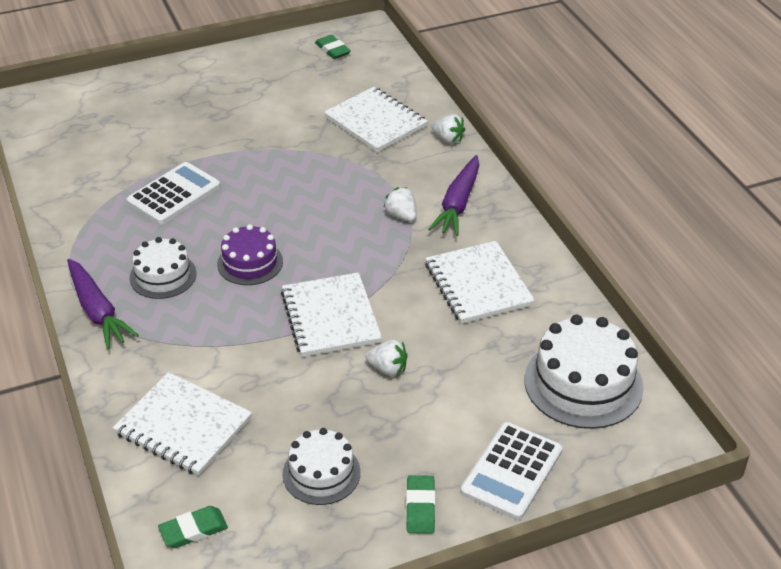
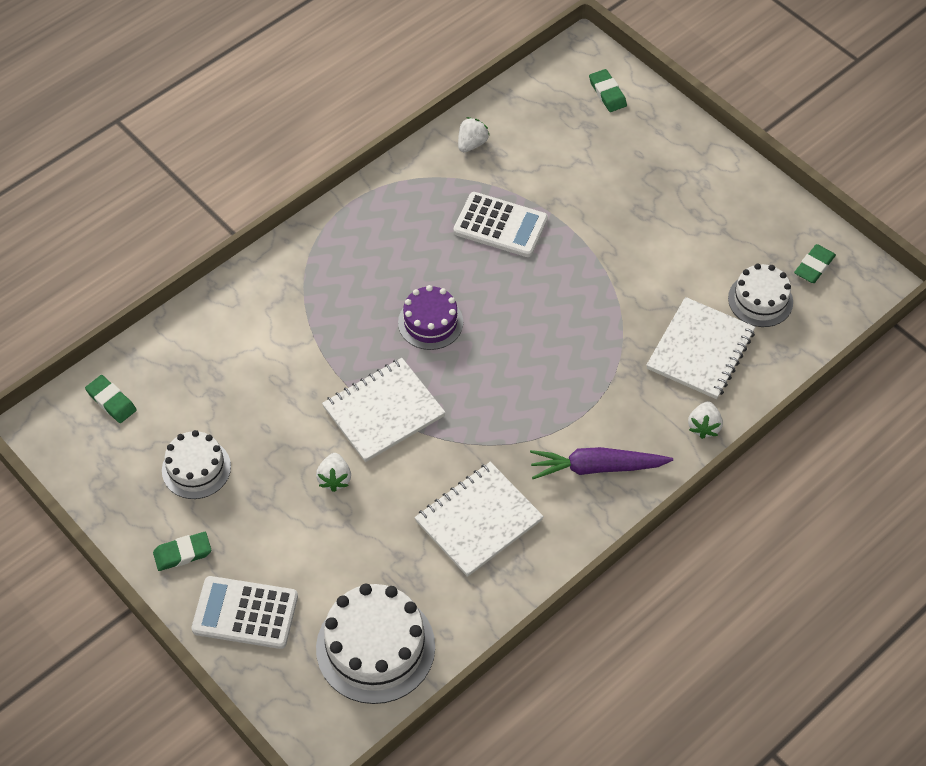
camera: 70 degrees right, 15 degrees up
purple carrot [67,259,139,349] -> none
white notebook [113,372,252,476] -> none
white cake [129,237,197,299] -> white cake moved to [728,264,793,327]
white strawberry [384,187,417,222] -> white strawberry moved to [458,117,489,152]
none -> green eraser [589,69,627,112]

